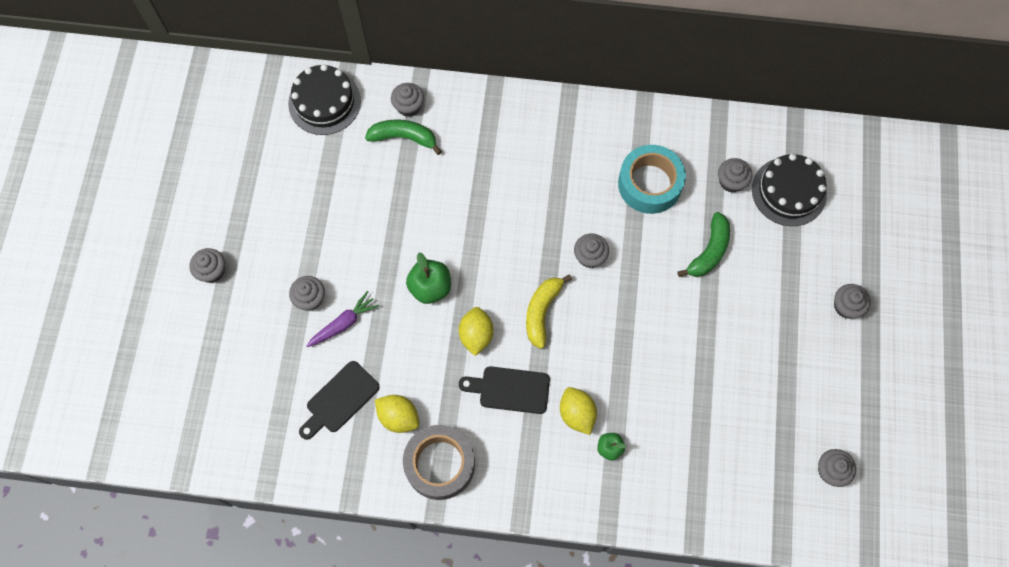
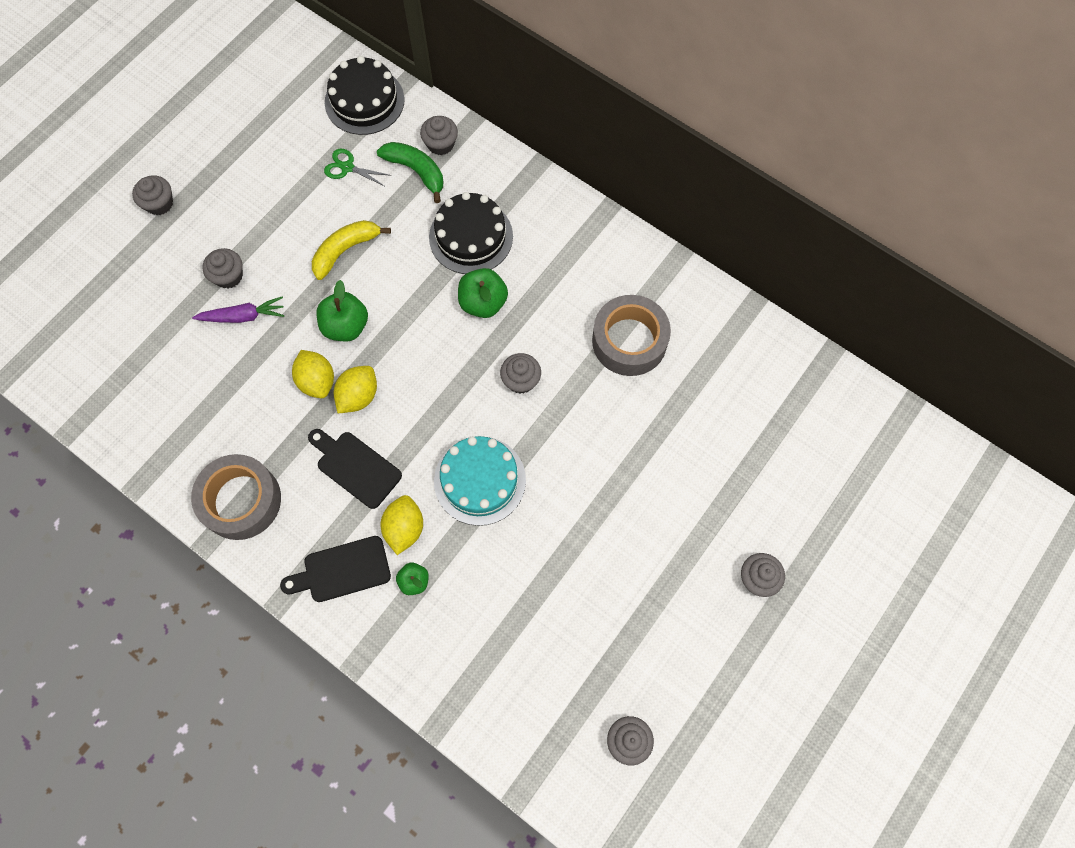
camera: 30 degrees right, 0 degrees up
black cutting board [299,361,380,440] -> black cutting board moved to [280,536,391,602]
yellow lemon [375,395,419,433] -> yellow lemon moved to [292,350,334,398]
yellow banana [526,274,572,349] -> yellow banana moved to [312,220,391,280]
turquoise tape [618,145,686,214] -> grey tape [592,295,671,376]
green banana [678,212,730,277] -> none
grey cupcake [718,158,752,193] -> none
black cake [752,153,827,226] -> black cake moved to [429,192,513,274]
none -> green scissors [324,149,392,187]
none -> turquoise cake [434,436,526,526]
none -> green apple [458,268,508,318]

